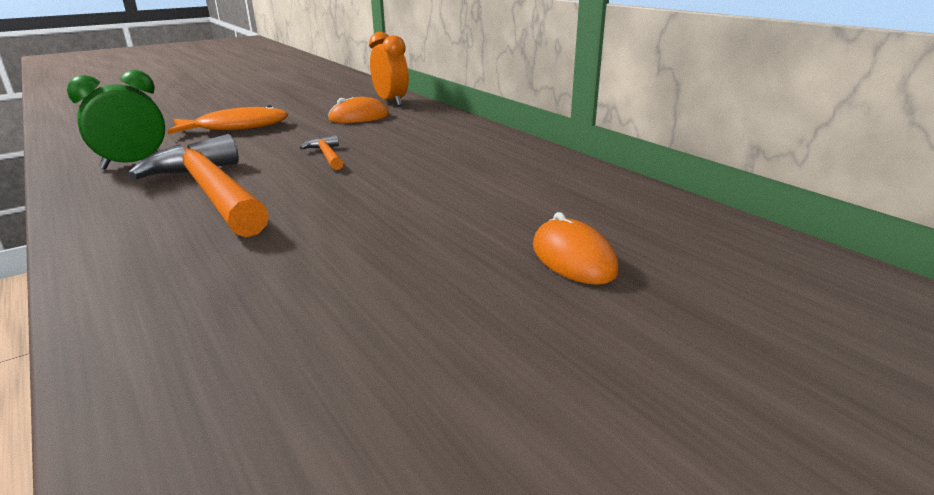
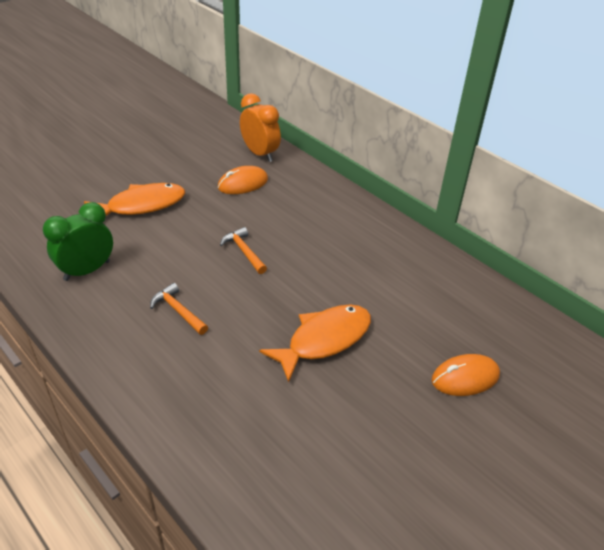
camera: 10 degrees left, 15 degrees up
orange hammer [128,134,269,237] -> orange hammer [150,283,208,335], size x0.43
orange mouse [533,212,618,285] -> orange mouse turned 75 degrees counterclockwise [432,354,500,396]
none -> orange fish [259,305,371,383]

